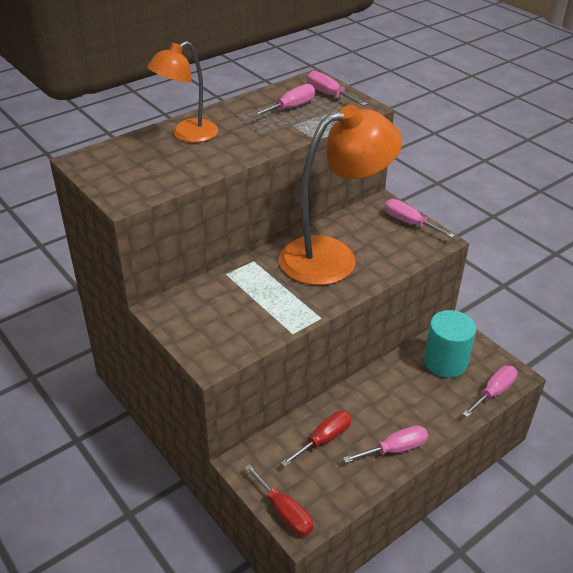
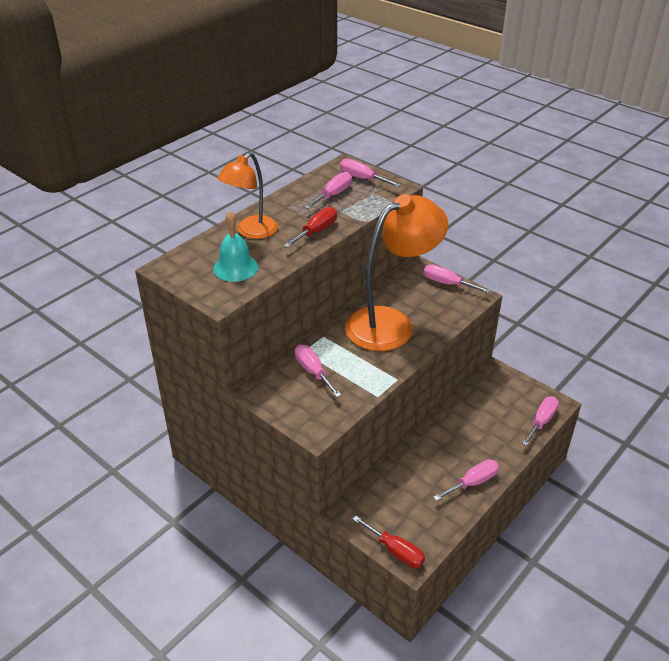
camera: 10 degrees left, 0 degrees up
red screwdriver [281,411,352,467] -> red screwdriver moved to [284,207,337,248]
turquoise cylinder [423,310,476,378] -> none
none -> turquoise bell [213,211,258,282]
none -> pink screwdriver [295,345,341,397]

